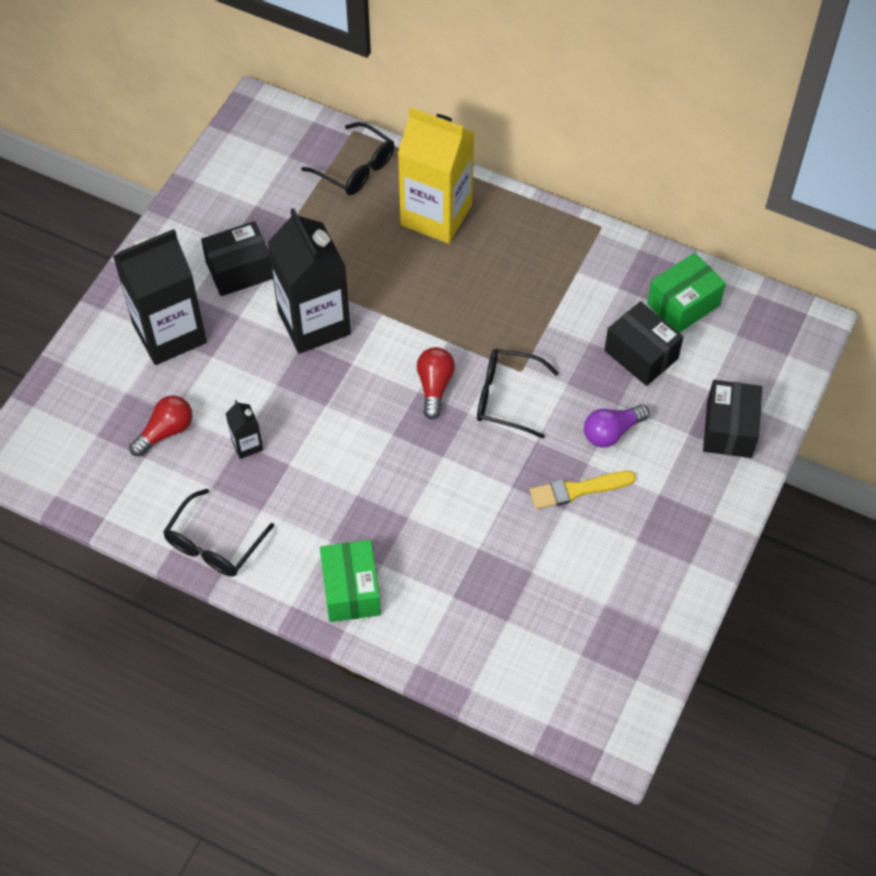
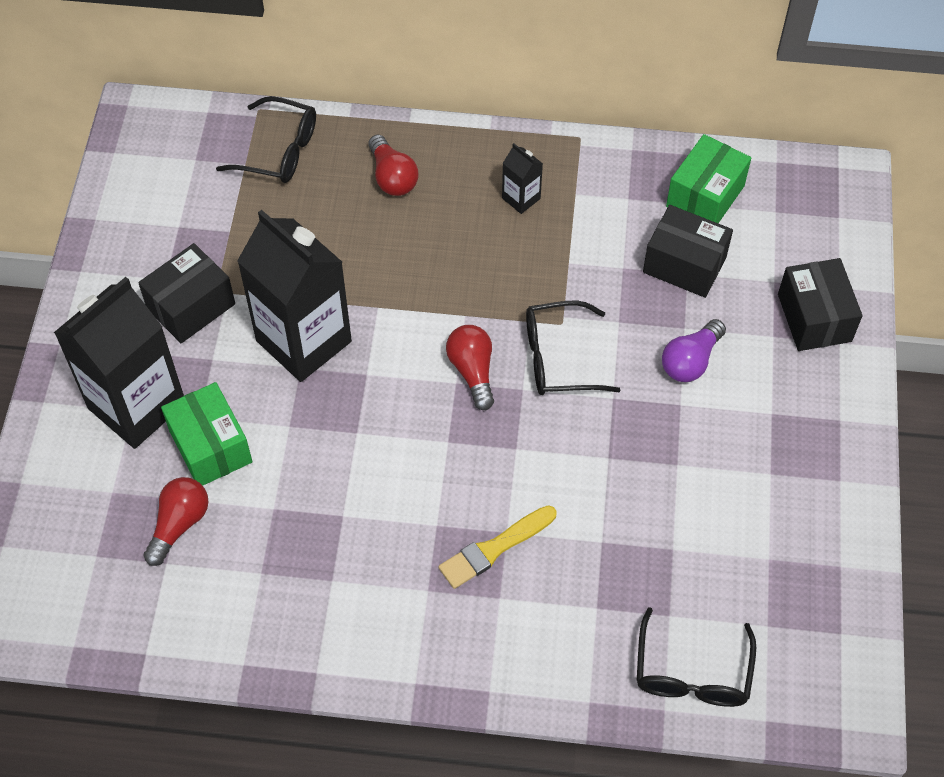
camera: 20 degrees left, 0 degrees up
black glasses [163,489,274,577] -> black glasses moved to [637,607,756,707]
black carton [225,400,263,459] -> black carton moved to [502,143,543,214]
green box [320,540,381,622] -> green box moved to [161,382,252,486]
yellow carton [398,107,475,244] -> red light bulb [368,135,418,196]
yellow brush [530,471,636,509] -> yellow brush moved to [439,505,557,589]

